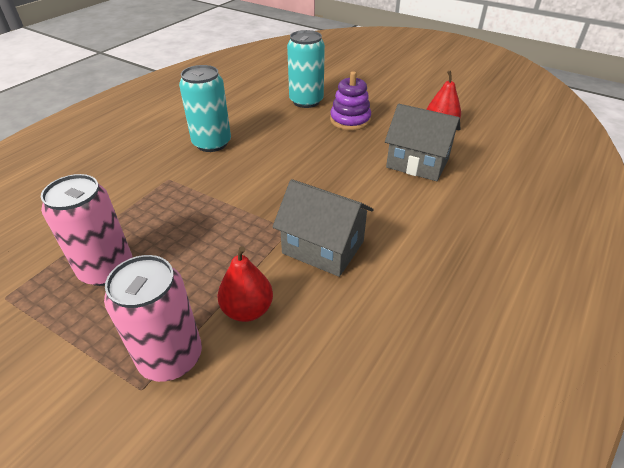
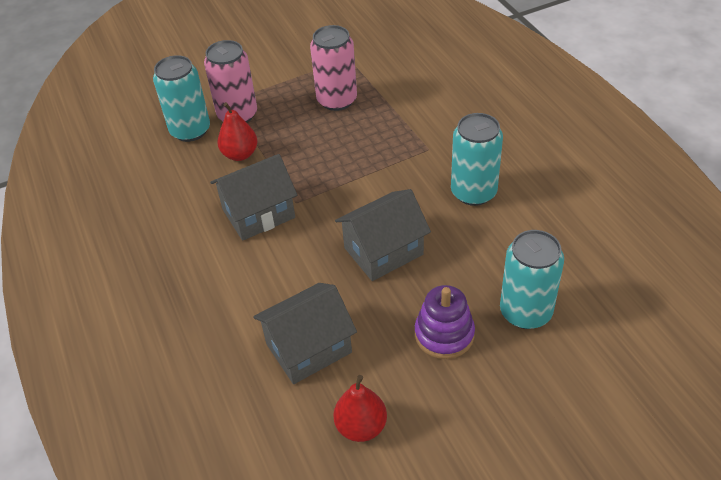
camera: 125 degrees right, 5 degrees up
none -> turquoise can [153,55,210,142]
none -> grey house [335,189,431,281]

